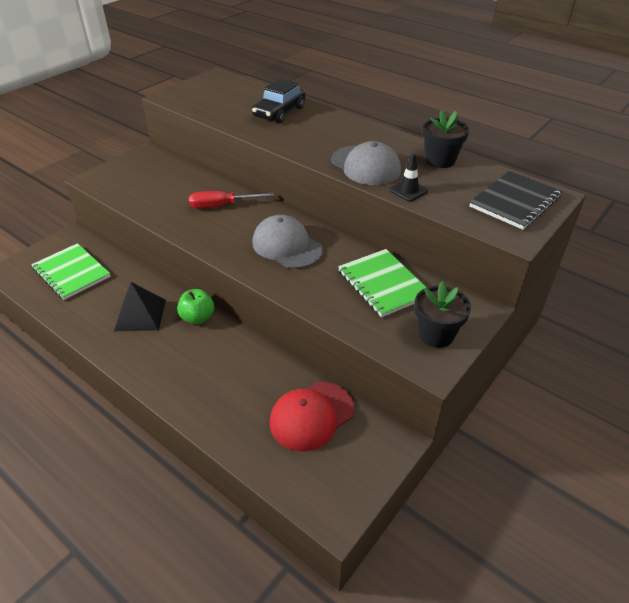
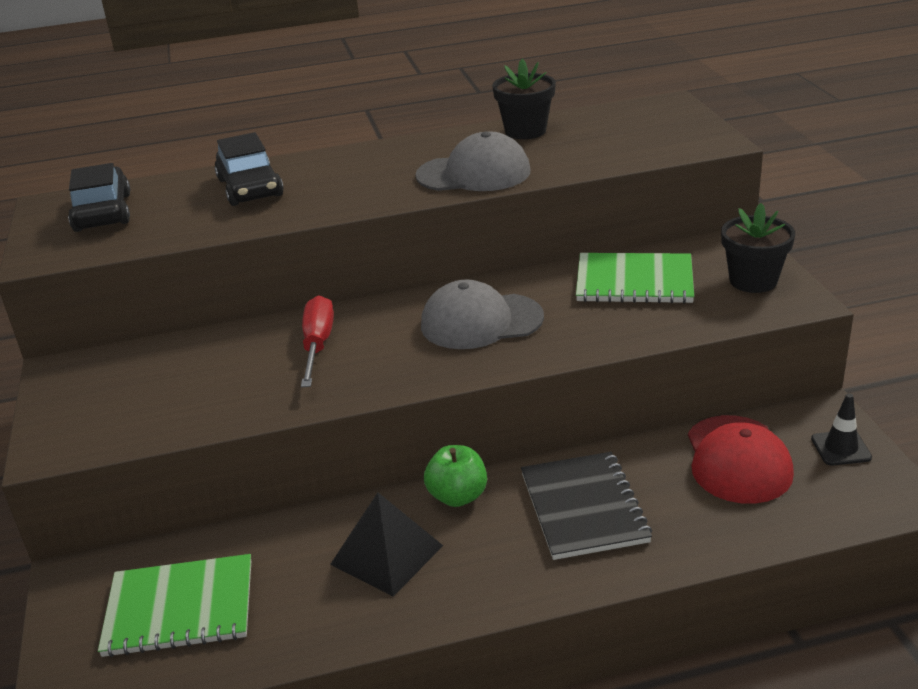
camera: 50 degrees left, 10 degrees down
red screwdriver [189,191,274,209] -> red screwdriver turned 150 degrees clockwise [301,295,334,387]
black traffic cone [390,153,428,202] -> black traffic cone moved to [811,393,872,466]
black notebook [469,171,562,230] -> black notebook moved to [521,452,652,560]
none -> black car [68,163,130,232]

